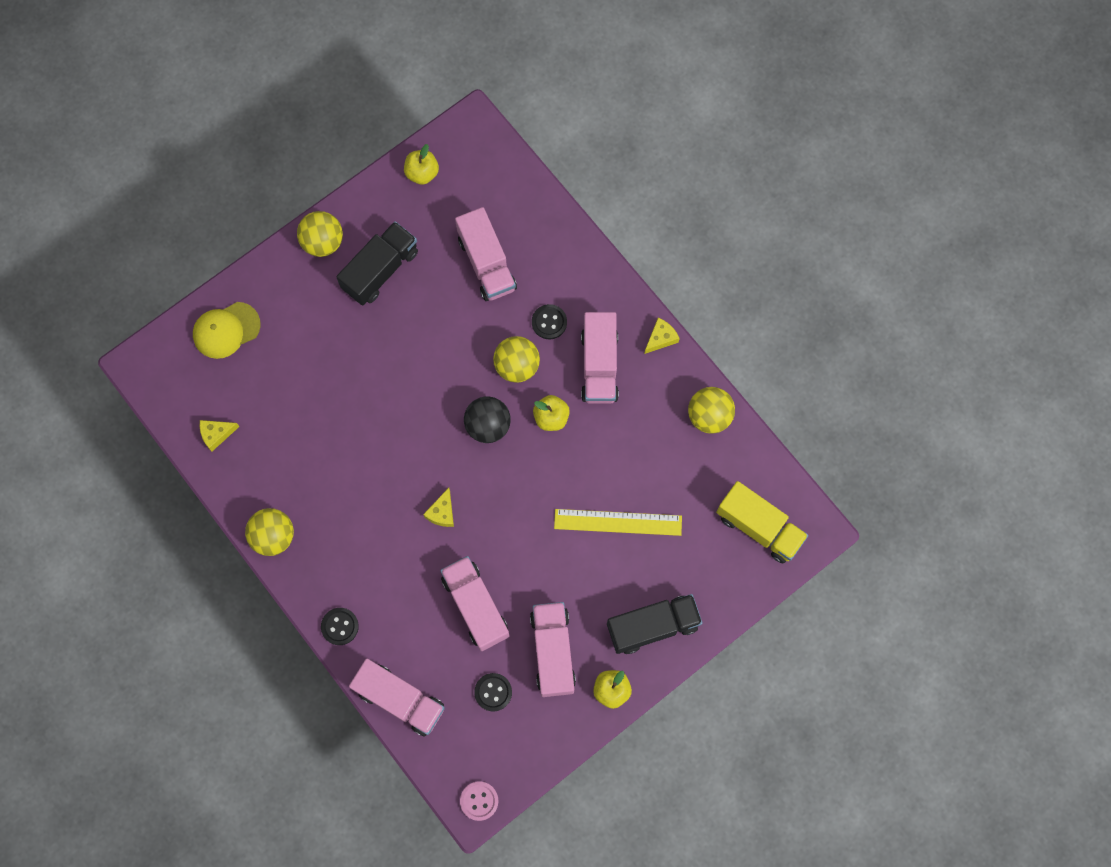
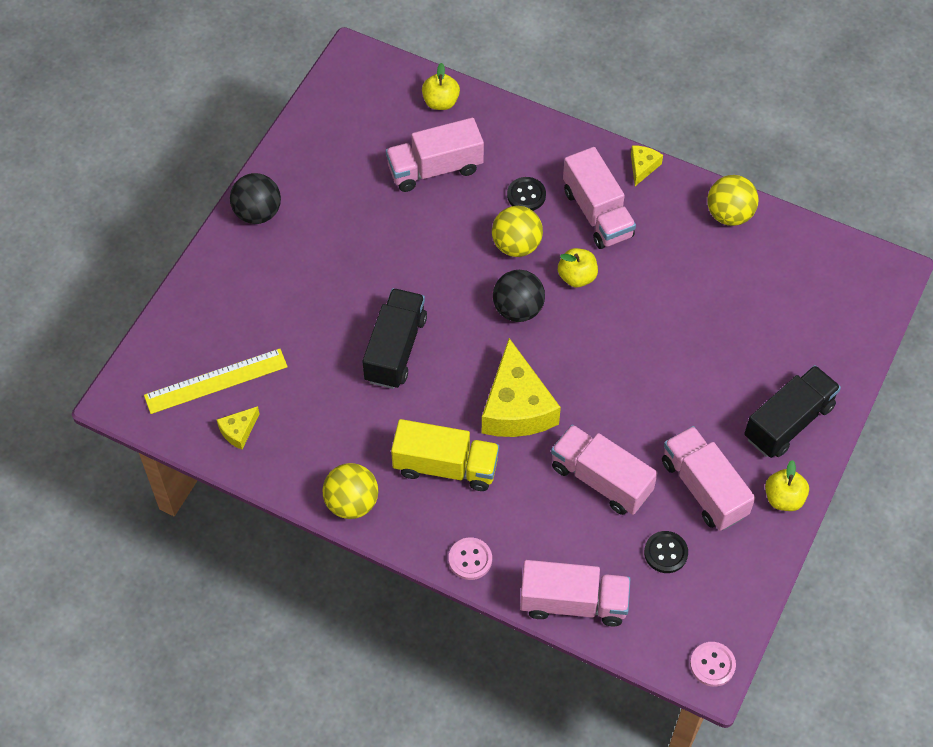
camera: 25 degrees left, 15 degrees down
yellow cap [193,302,261,359] -> none
yellow ball [297,211,343,257] -> black ball [230,173,281,224]
black button [321,608,359,645] -> pink button [449,537,492,580]
black truck [336,221,418,306] -> black truck moved to [362,288,427,389]
yellow apple [404,144,439,185] -> yellow apple moved to [422,63,460,110]
yellow cheese [423,488,454,527] -> yellow cheese [482,338,561,437], size x2.18
pink truck [455,207,517,301] -> pink truck turned 120 degrees clockwise [386,118,484,192]
yellow ruler [554,509,682,536] -> yellow ruler moved to [144,349,288,414]
yellow truck [716,481,808,563] -> yellow truck moved to [391,419,499,491]

